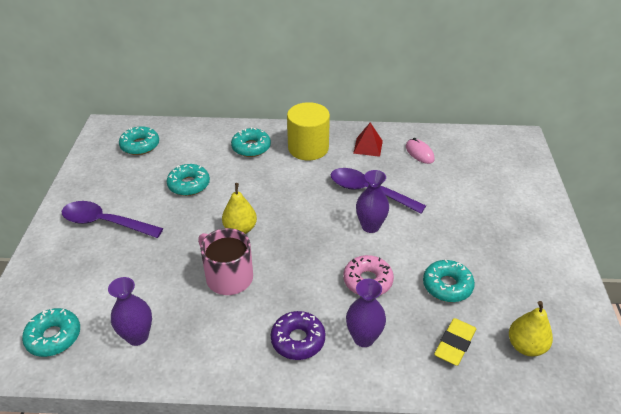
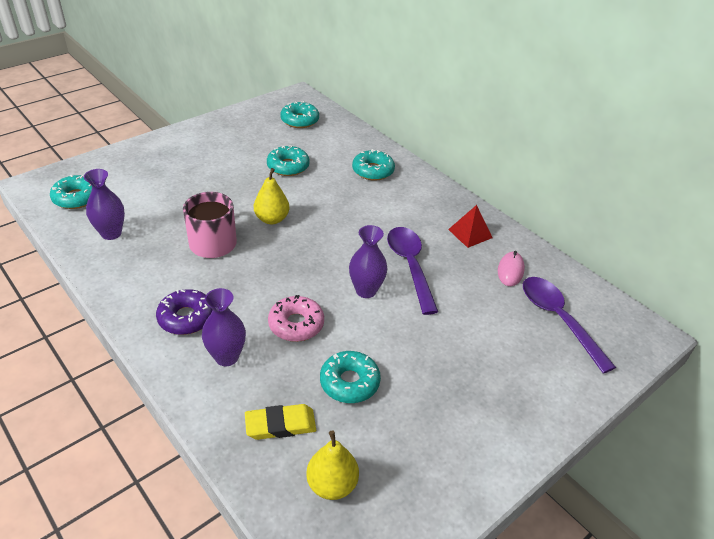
camera: 45 degrees right, 0 degrees up
purple spoon [62,201,163,238] -> purple spoon moved to [523,277,616,374]
yellow cylinder [287,102,330,161] -> none

